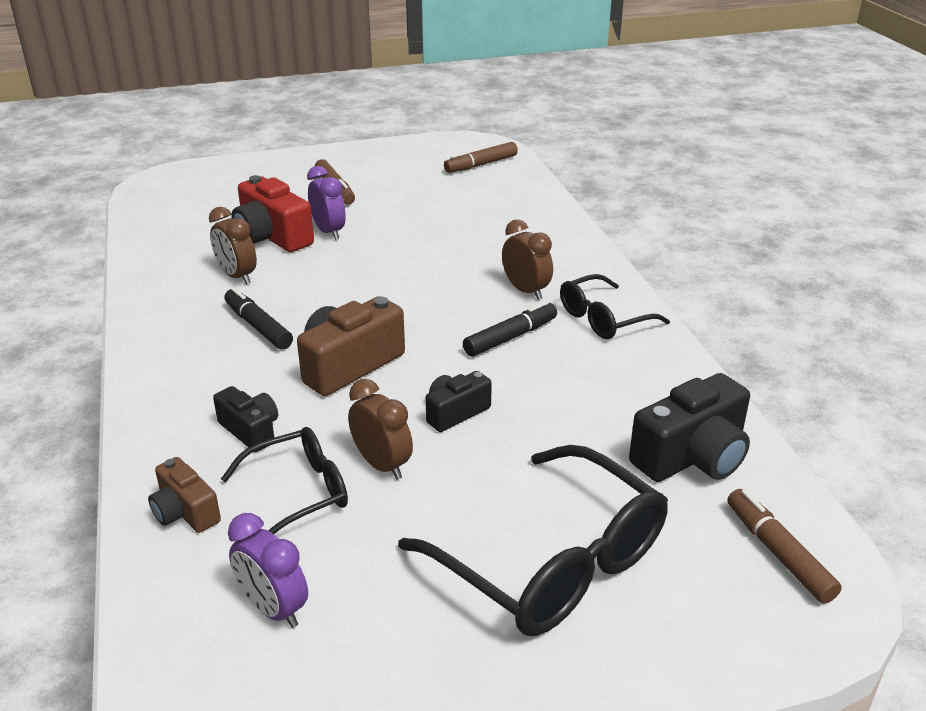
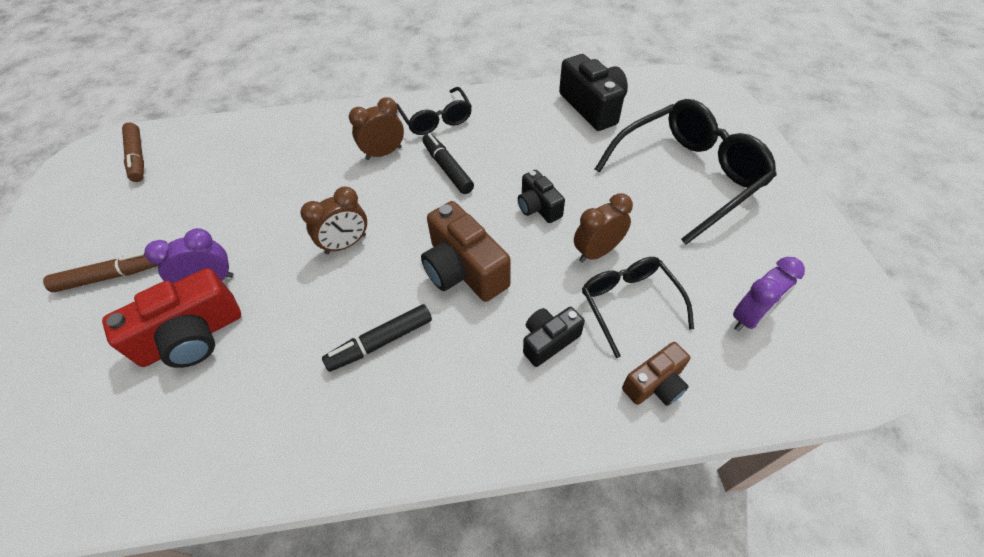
camera: 80 degrees left, 20 degrees up
brown clock [209,207,257,285] -> brown clock moved to [300,187,367,254]
brown marker [727,489,842,604] -> none

